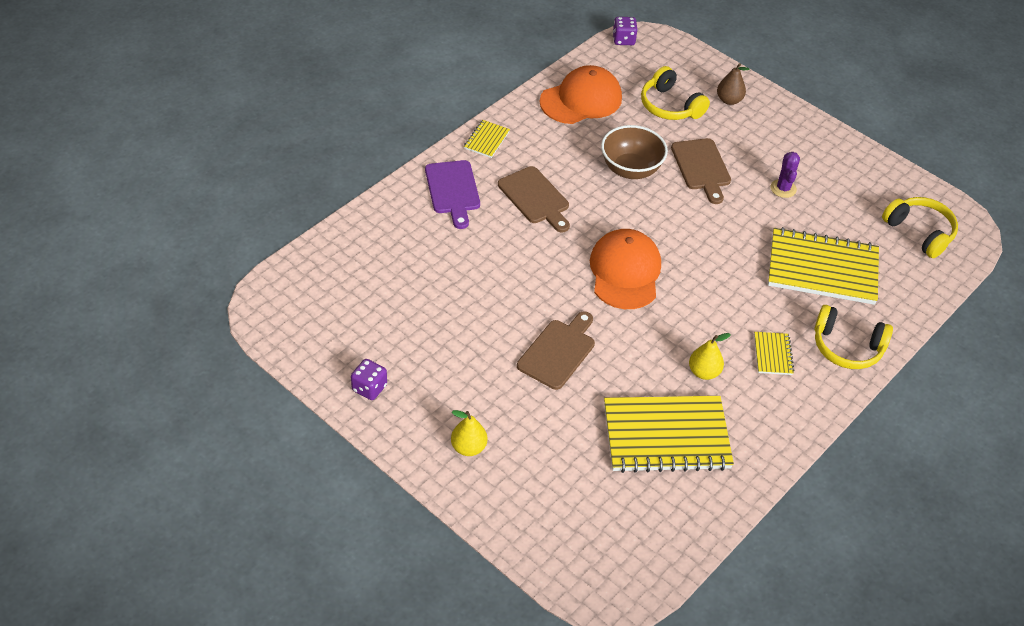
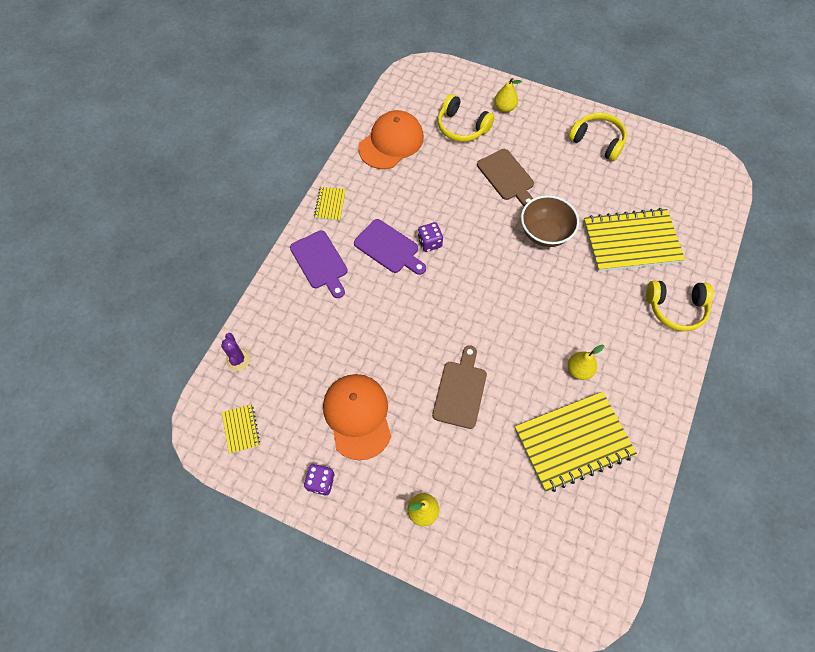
camera: 15 degrees left, 15 degrees up
brown cutting board [498,166,570,232] -> purple cutting board [354,219,426,275]
orange cap [590,229,661,309] -> orange cap moved to [323,374,391,460]
brown bowl [601,125,668,179] -> brown bowl moved to [521,195,579,247]
purple dice [613,17,638,45] -> purple dice moved to [418,222,443,252]
brown pear [717,63,749,105] -> yellow pear [494,78,522,112]
yellow notebook [754,332,794,375] -> yellow notebook moved to [222,404,260,454]
purple cactus [770,152,800,198] -> purple cactus moved to [221,333,251,371]
yellow headphones [882,197,958,258] -> yellow headphones moved to [568,112,627,161]

